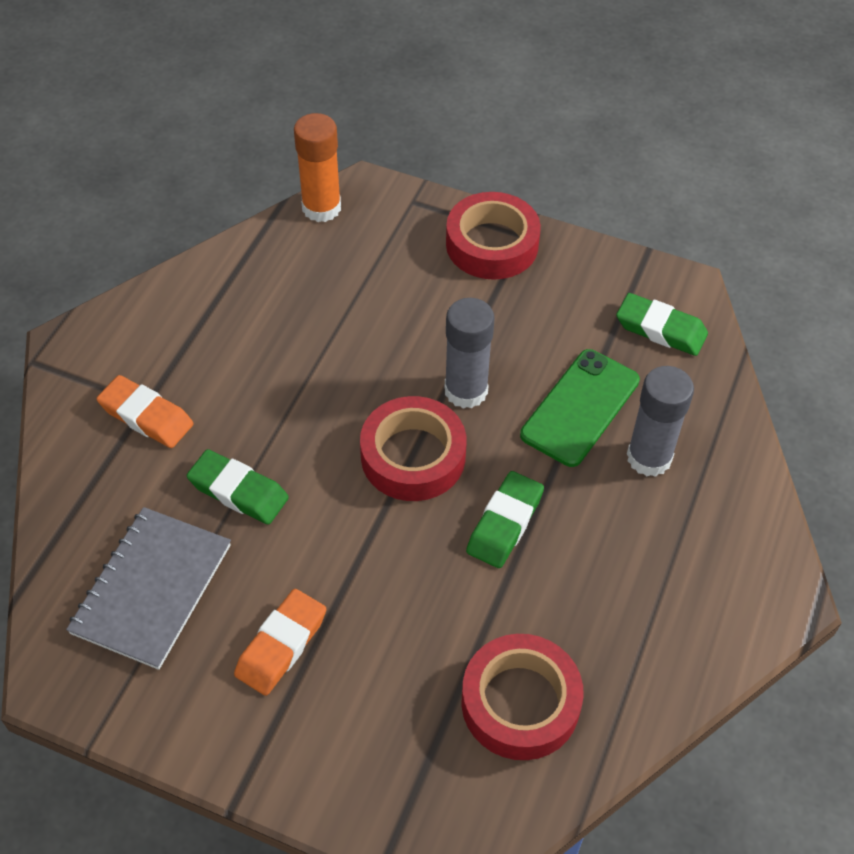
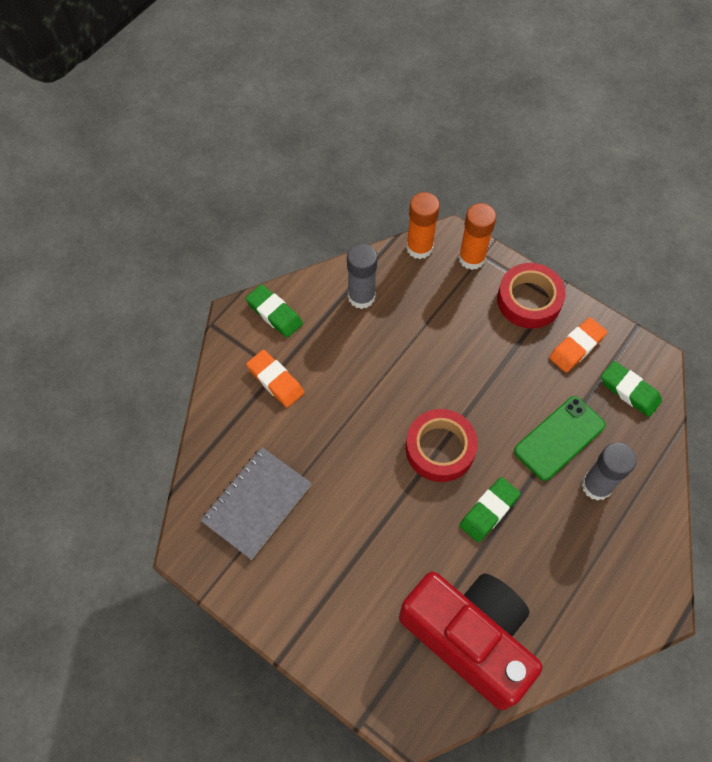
camera: 15 degrees right, 10 degrees up
green eraser [186,449,289,525] -> green eraser moved to [246,284,303,338]
orange eraser [234,589,326,696] -> orange eraser moved to [549,317,607,372]
grey glue stick [445,298,495,409] -> grey glue stick moved to [347,243,378,309]
red tape [461,634,584,760] -> red camera [399,572,543,710]
none -> orange glue stick [458,203,496,270]

